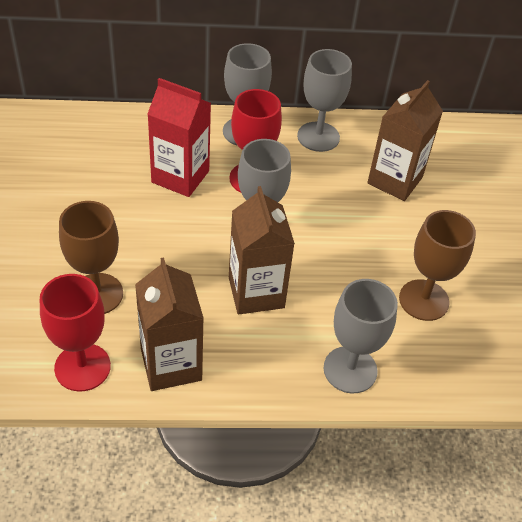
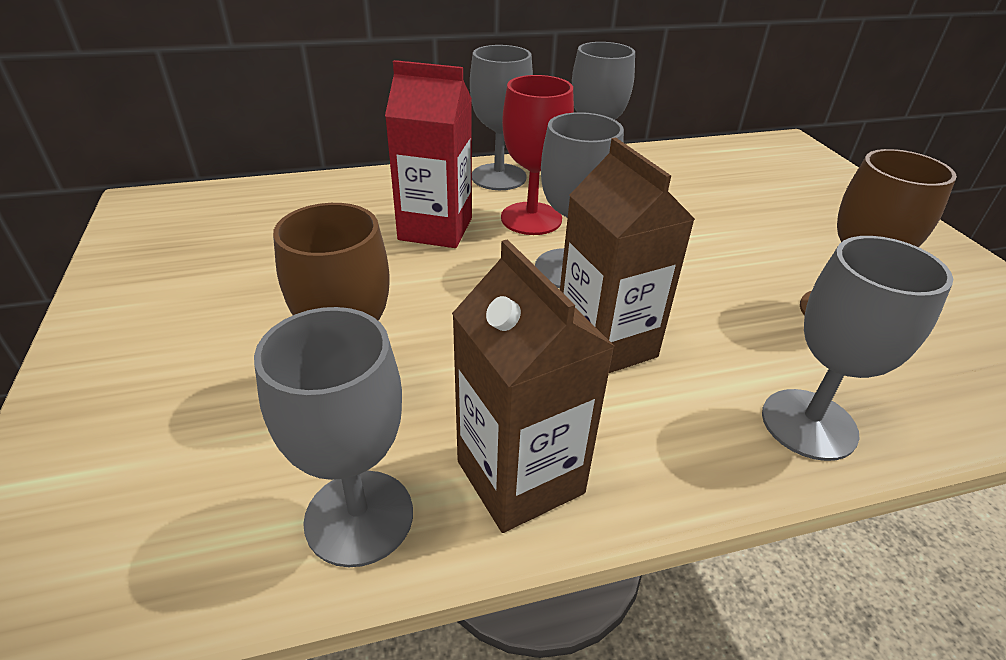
camera: 10 degrees left, 10 degrees down
red goblet [40,274,111,392] -> grey goblet [254,307,413,567]
brown carton [367,80,443,201] -> none

